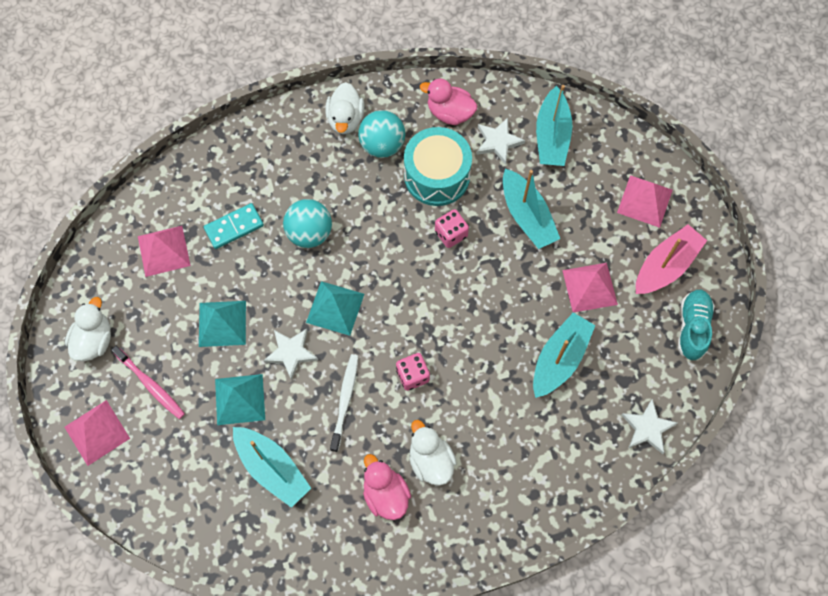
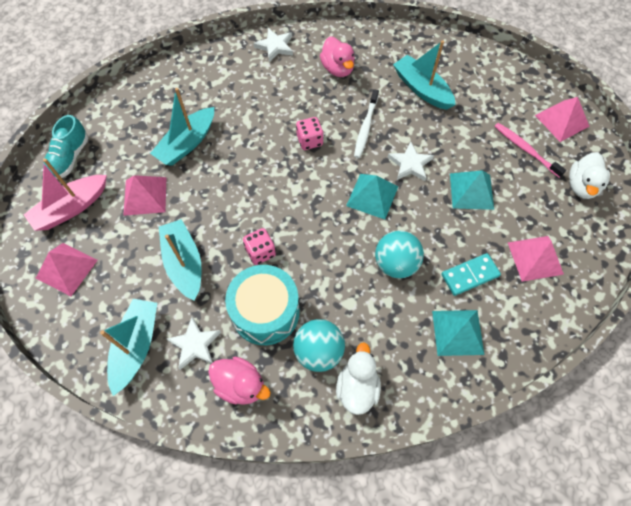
camera: 175 degrees left, 5 degrees down
turquoise pyramid [215,374,265,425] -> turquoise pyramid moved to [432,310,484,356]
white duck [409,420,457,485] -> none
white star [622,399,677,454] -> white star moved to [254,28,293,62]

